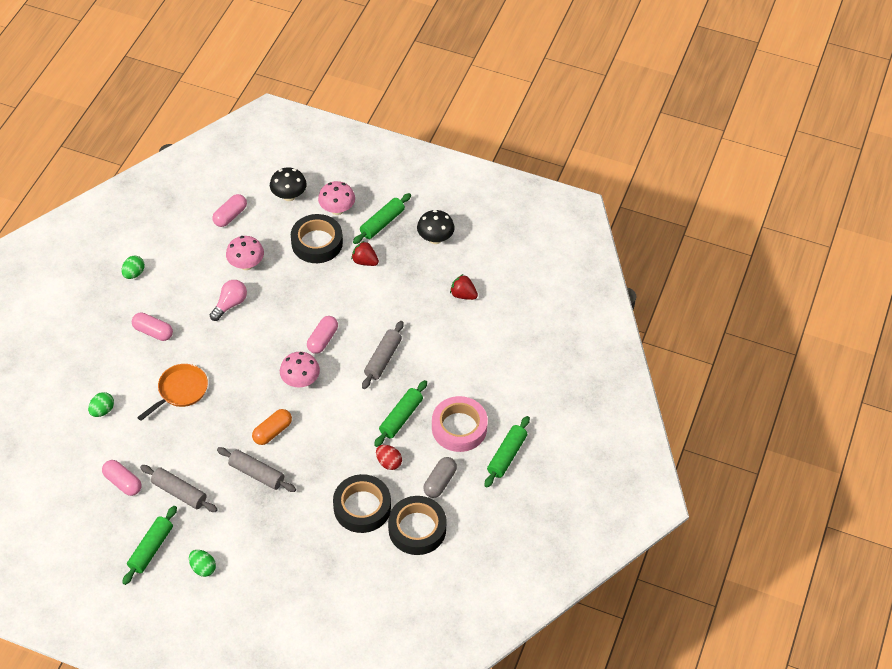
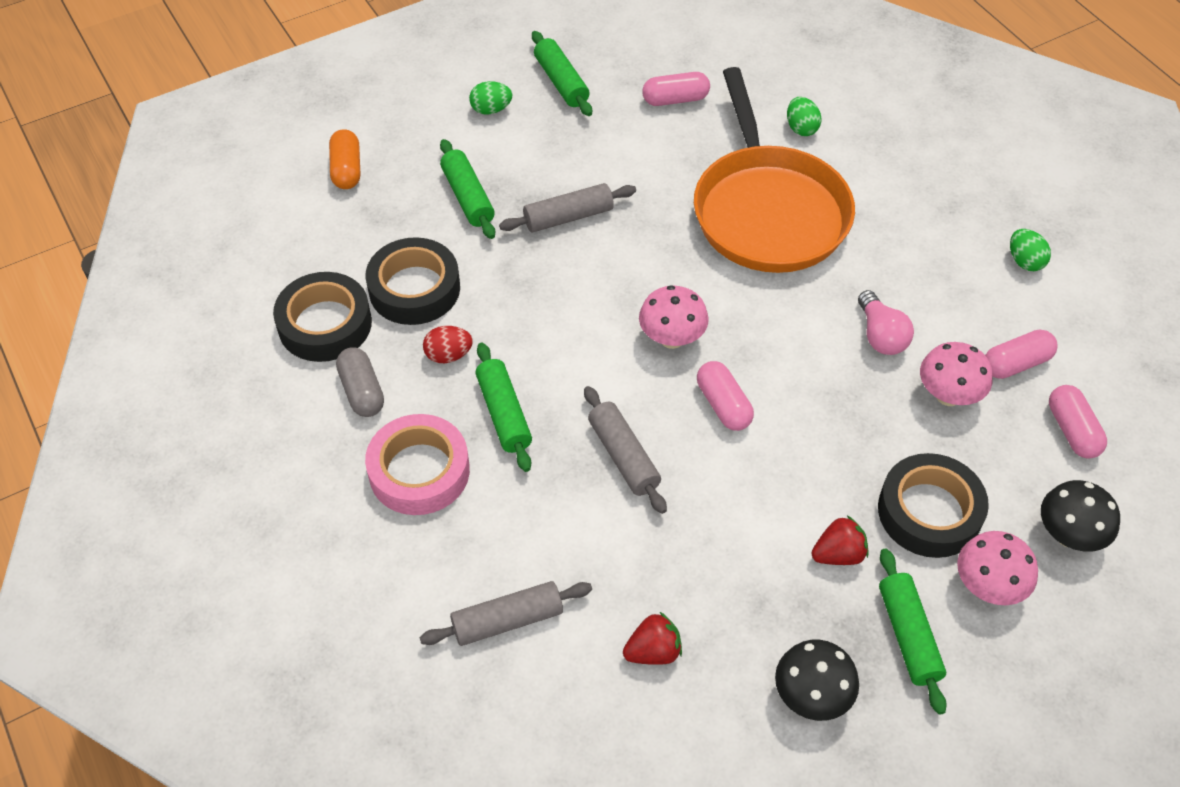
camera: 130 degrees right, 0 degrees up
pink capsule [132,312,173,341] -> pink capsule moved to [985,330,1058,379]
orange pan [137,364,208,421] -> orange pan [694,67,855,273], size x2.00
grey rolling pin [140,465,218,512] -> grey rolling pin moved to [419,581,592,646]
orange capsule [252,409,292,445] -> orange capsule moved to [329,129,360,189]
green rolling pin [485,416,530,488] -> green rolling pin moved to [440,139,495,239]

